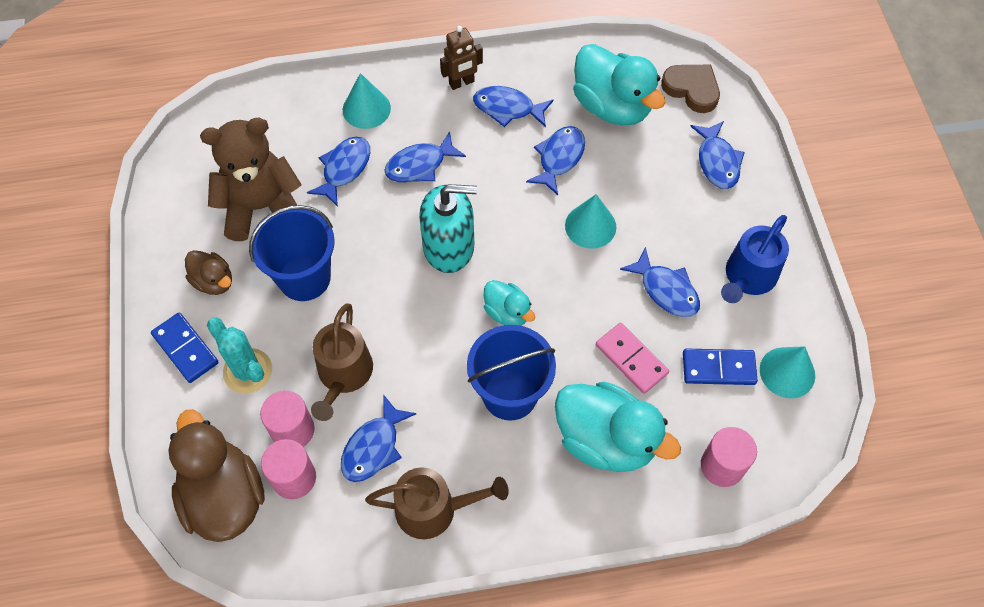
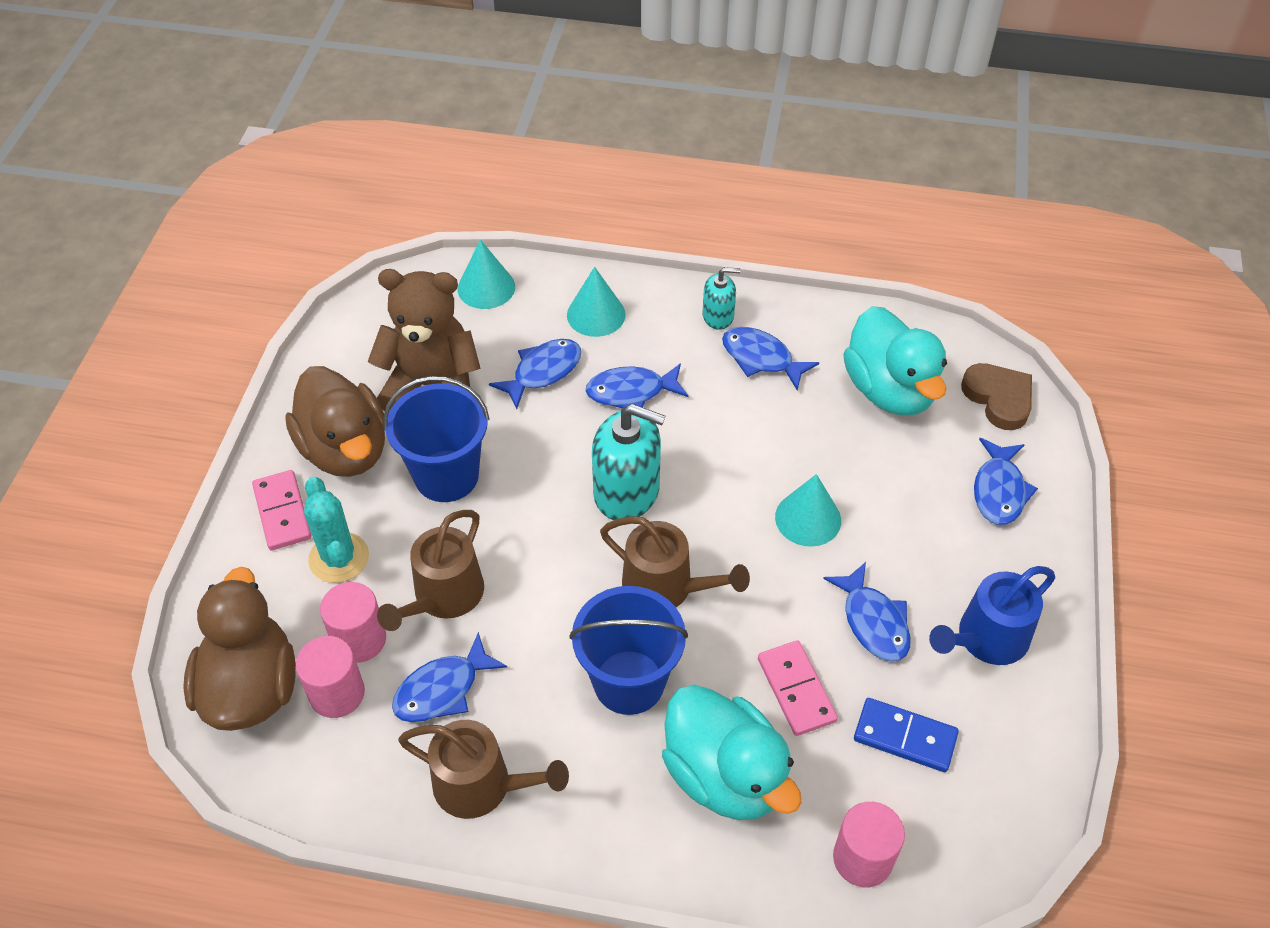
camera: 20 degrees right, 10 degrees down
blue domino [151,313,219,383] -> pink domino [252,470,311,550]
brown duck [185,250,232,295] -> brown duck [285,366,385,477], size x1.90
brown robot [440,26,483,90] -> turquoise soap dispenser [703,267,740,330]
turquoise duck [484,280,535,326] -> brown watering can [600,516,750,607]
blue fish [526,126,585,195] -> none
turquoise cone [760,346,815,398] -> turquoise cone moved to [458,239,515,309]

